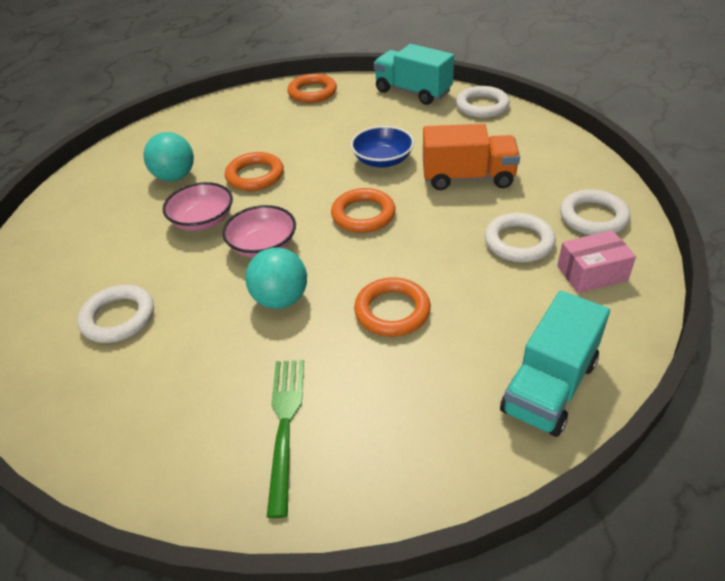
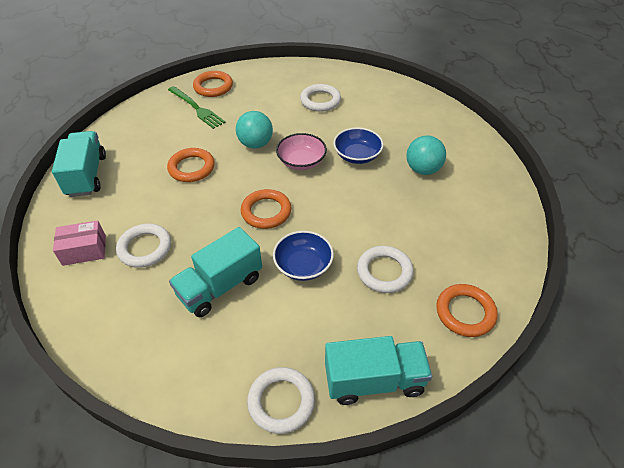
camera: 135 degrees right, 5 degrees up
pink bowl [163,182,233,231] -> blue bowl [333,127,384,164]
orange ring [225,152,284,191] -> orange ring moved to [193,71,233,97]
orange truck [423,124,520,190] -> turquoise truck [169,227,262,317]
pink box [557,230,636,293] -> pink box turned 45 degrees clockwise [53,220,106,266]
white ring [560,189,630,235] -> white ring moved to [357,246,413,293]

